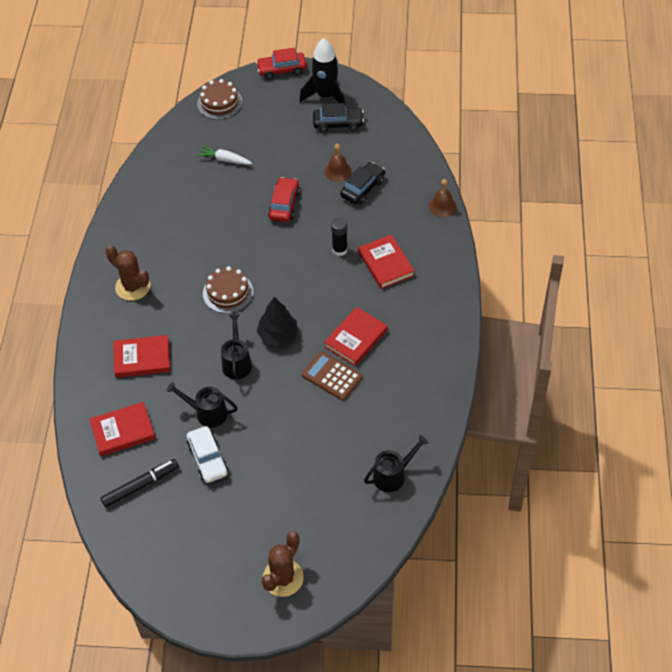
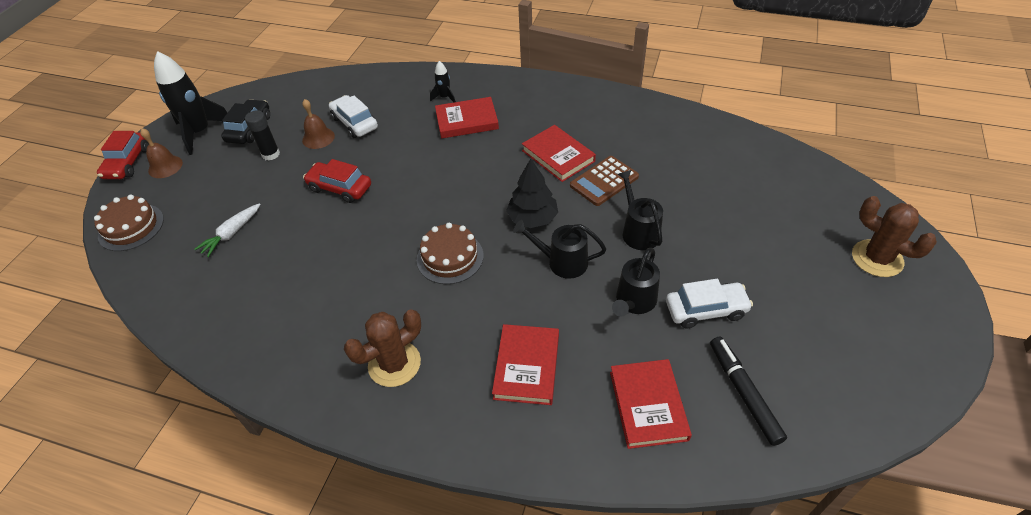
camera: 75 degrees left, 5 degrees down
black glue stick [331,217,348,256] -> black glue stick moved to [245,110,280,161]
black car [340,162,385,204] -> white car [329,95,378,138]
black watering can [364,435,428,492] -> black watering can moved to [618,170,663,250]
brown bell [429,179,457,217] -> brown bell moved to [140,128,183,178]
none -> black rocket [430,61,456,102]

